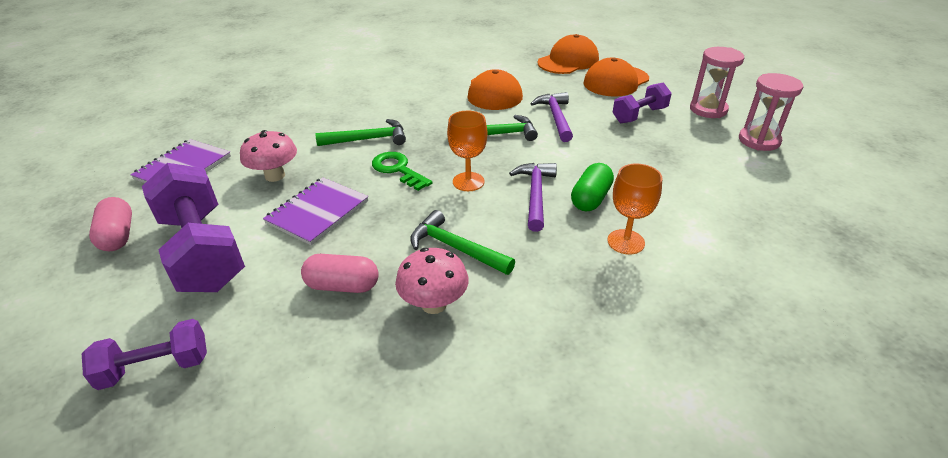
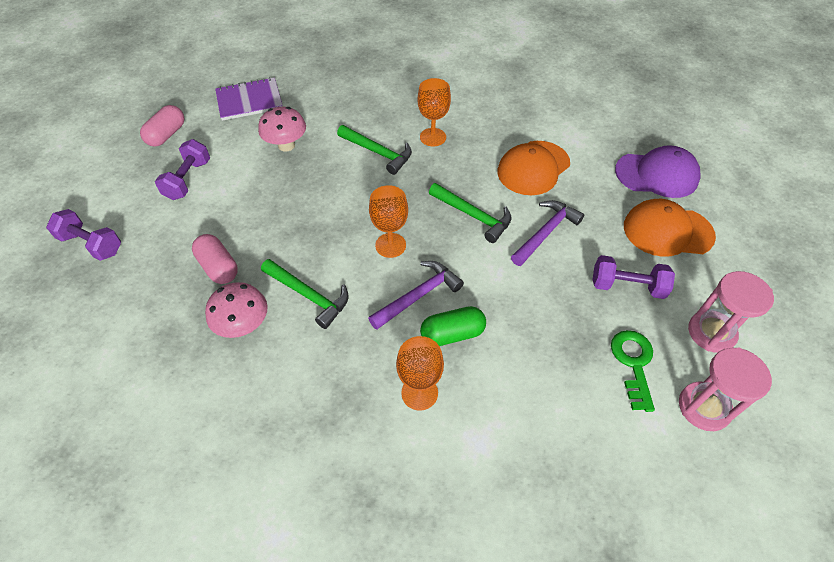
camera: 45 degrees right, 15 degrees up
purple dumbbell [142,163,245,292] -> purple dumbbell [155,139,210,200], size x0.55
purple notebook [263,178,368,245] -> none
green key [372,152,432,191] -> green key moved to [611,330,655,412]
green hammer [410,210,515,275] -> green hammer turned 135 degrees clockwise [261,259,349,329]
orange cap [537,34,599,74] -> purple cap [615,146,701,198]
none -> orange goblet [418,78,451,146]

